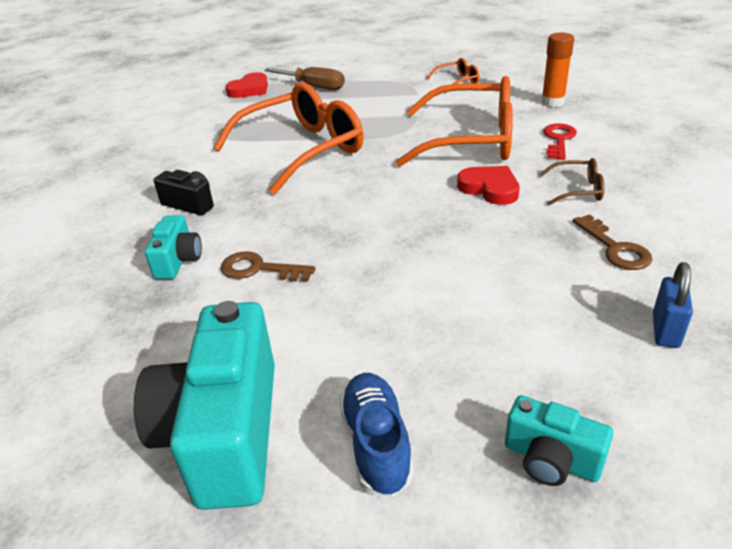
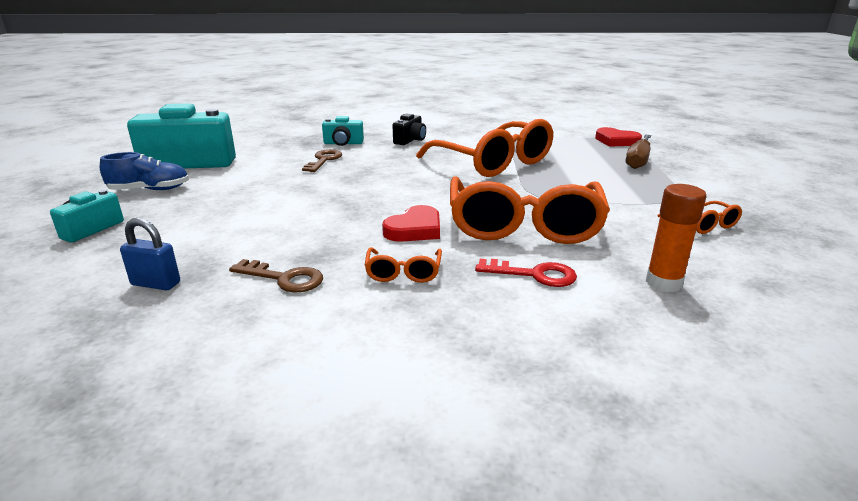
camera: 85 degrees right, 10 degrees down
brown glasses [539,158,605,205] -> orange glasses [364,247,442,283]
brown key [573,214,652,270] -> brown key turned 135 degrees counterclockwise [229,259,323,293]

